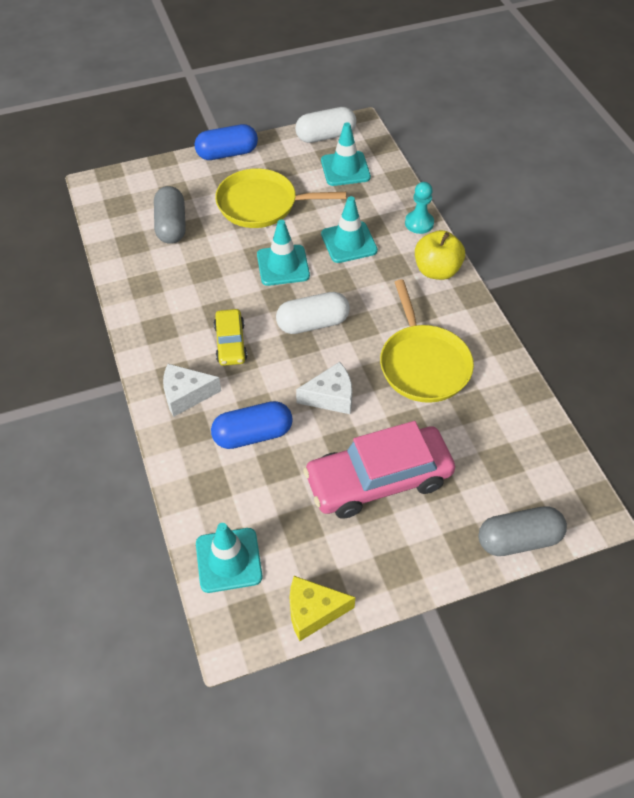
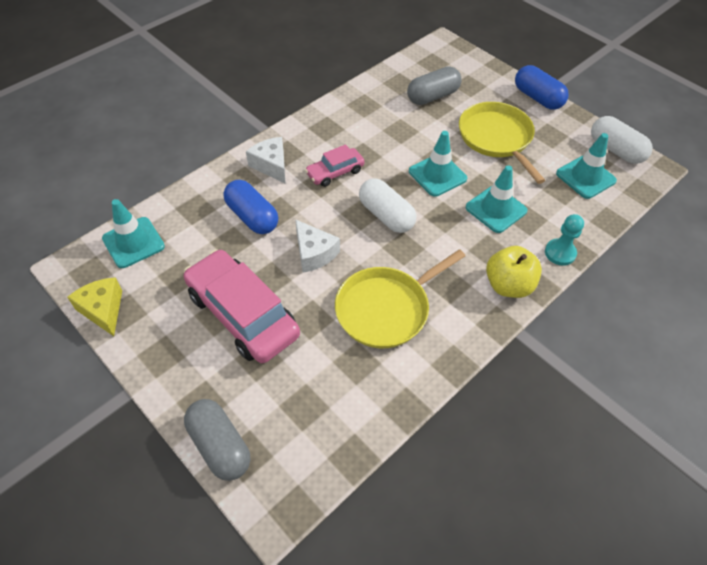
camera: 65 degrees right, 0 degrees up
yellow car [214,309,247,366] -> pink car [305,144,365,187]

